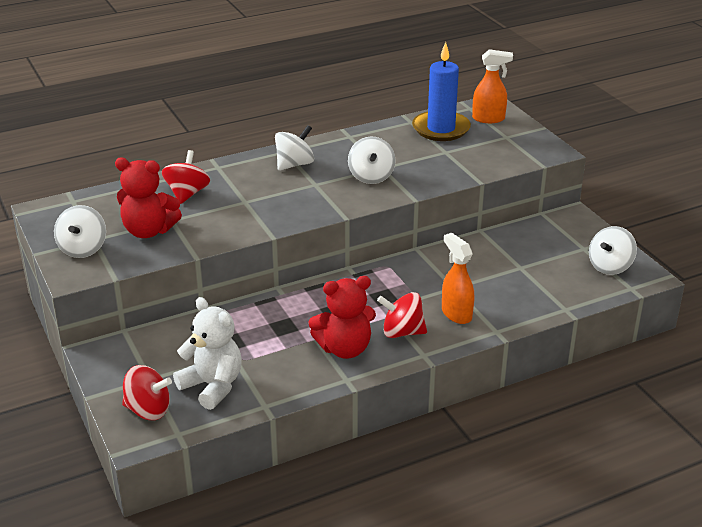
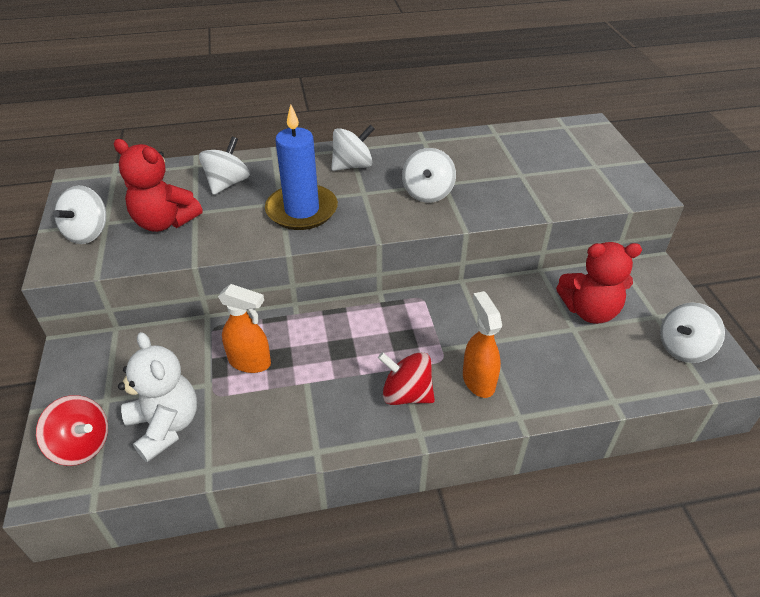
camera: 15 degrees right, 10 degrees up
red spinning top [162,150,210,204] -> white spinning top [199,137,250,195]
red teddy bear [308,276,376,359] -> red teddy bear moved to [556,242,642,324]
blue candle [412,42,471,141] -> blue candle moved to [265,104,338,230]
orange spray bottle [472,49,513,123] -> orange spray bottle moved to [218,284,271,373]

